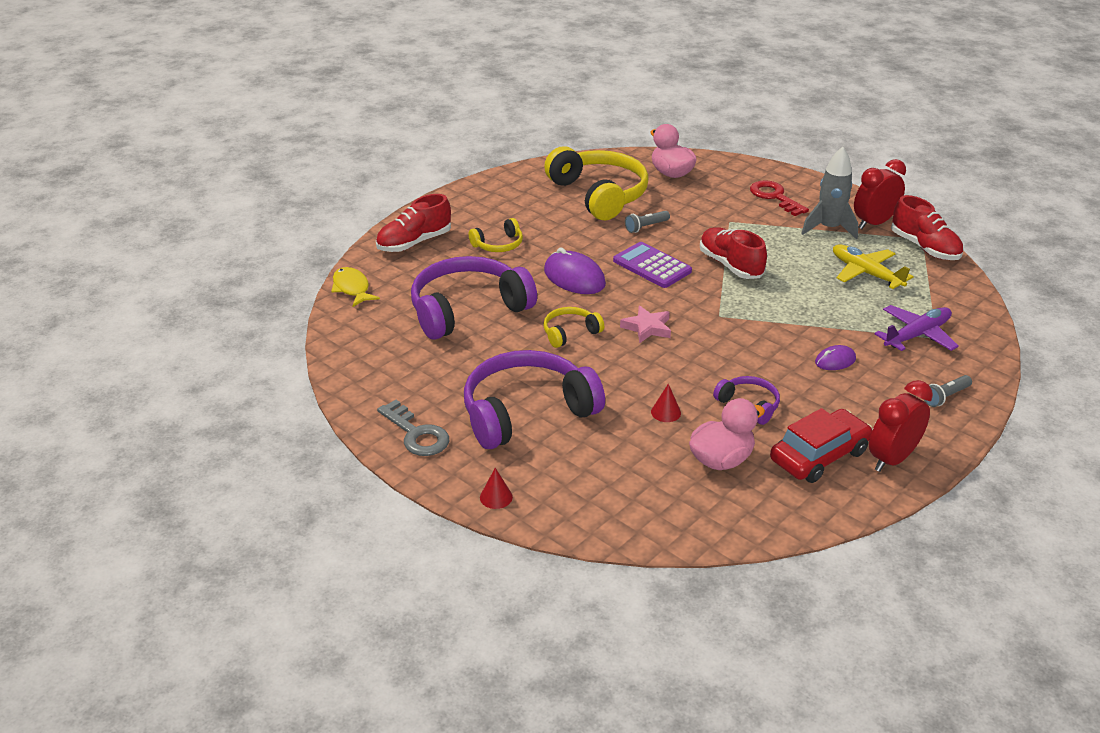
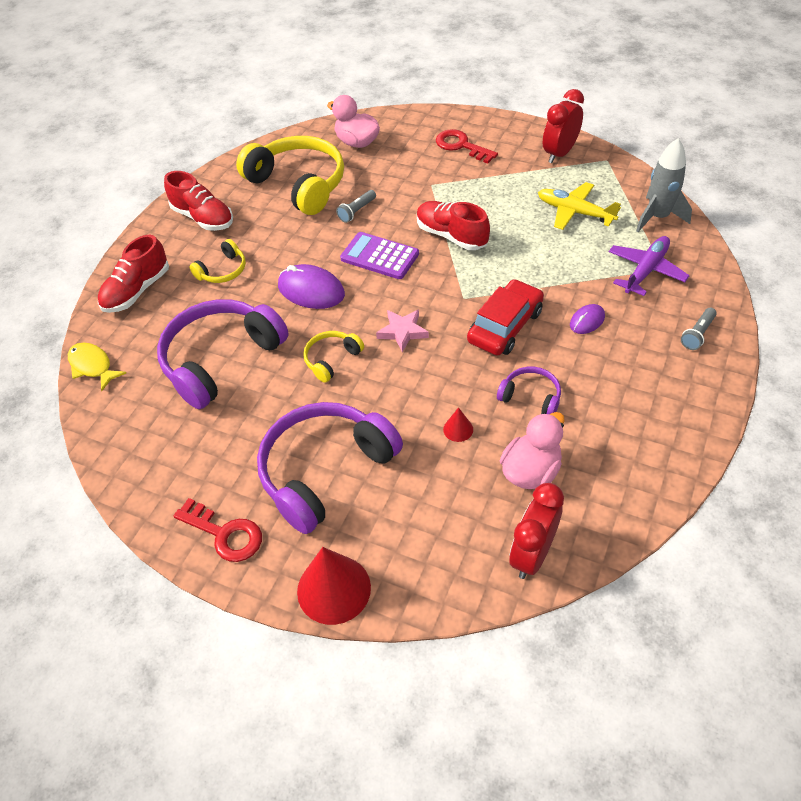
camera: 15 degrees left, 15 degrees up
grey key [377,400,449,456] -> red key [173,498,262,562]
red cone [480,468,513,509] -> red cone [297,547,371,625], size x2.17
red car [770,408,873,483] -> red car moved to [467,279,544,356]
grey rocket [801,147,858,240] -> grey rocket moved to [636,138,692,232]
red clock [869,380,933,472] -> red clock moved to [509,483,564,579]
red shoe [891,195,963,260] -> red shoe moved to [164,171,233,231]

